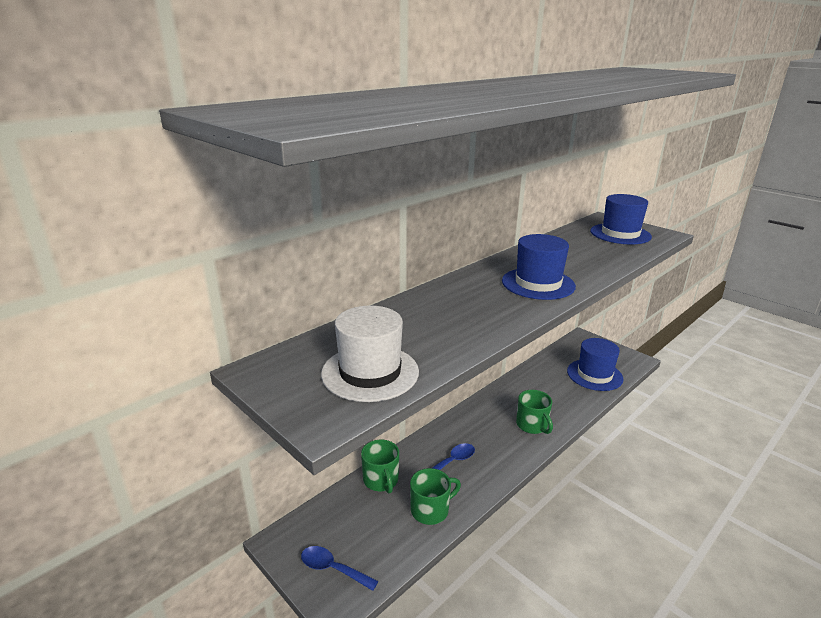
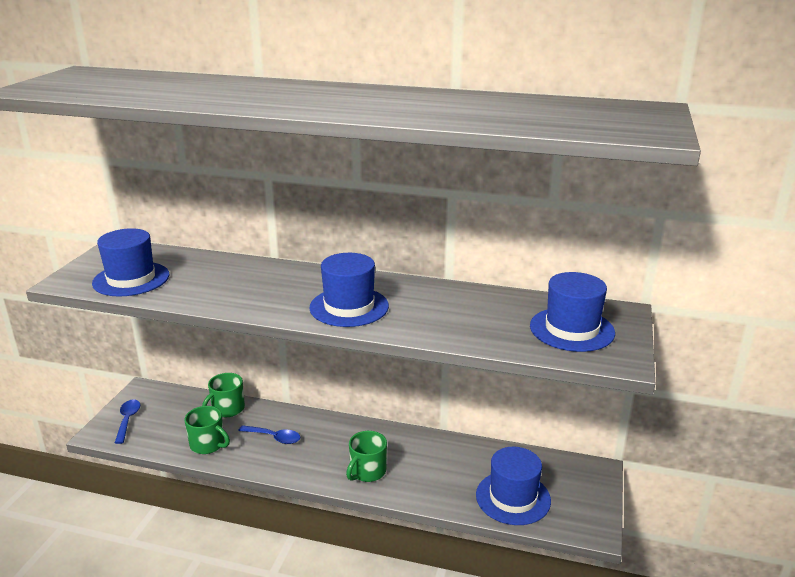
camera: 60 degrees right, 0 degrees up
white hat [321,306,419,402] -> blue hat [92,228,169,297]

